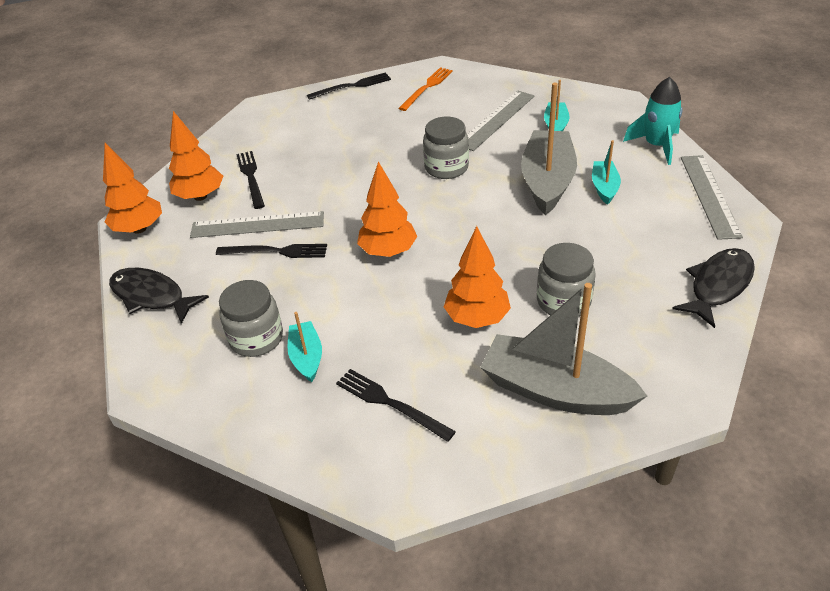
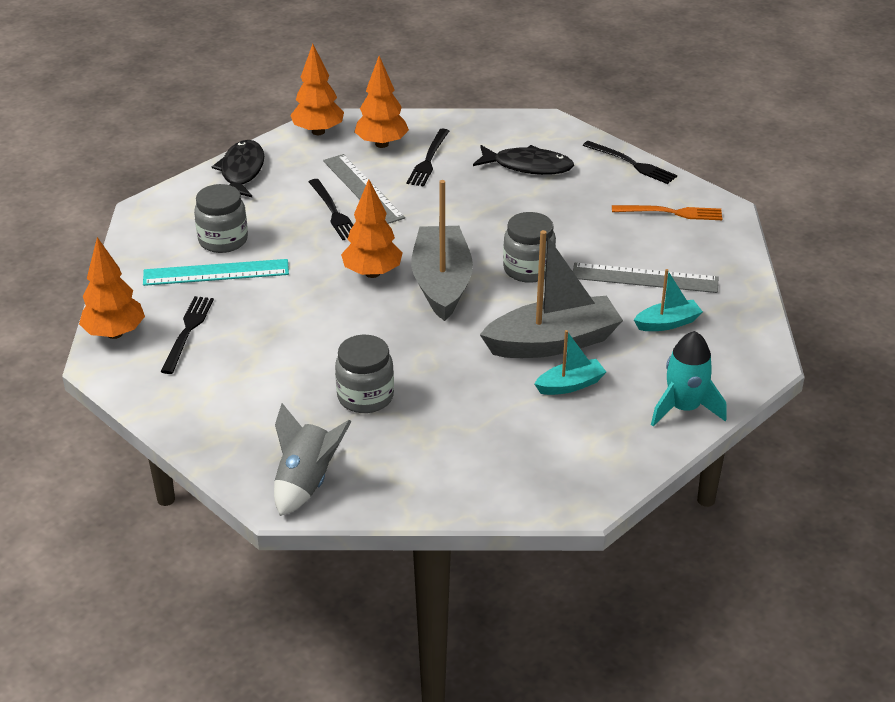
camera: 60 degrees right, 5 degrees down
black fork [236,151,265,209] -> black fork turned 150 degrees clockwise [407,129,449,187]
turquoise boat [288,312,322,382] -> turquoise ruler [143,259,289,286]
orange tree [444,226,511,328] -> orange tree moved to [79,237,145,339]
grey boat [480,283,647,415] -> grey boat moved to [411,180,473,321]
black fish [672,248,755,328] -> black fish moved to [473,145,574,175]
grey ruler [681,155,743,240] -> none
none -> grey rocket [274,403,352,516]

